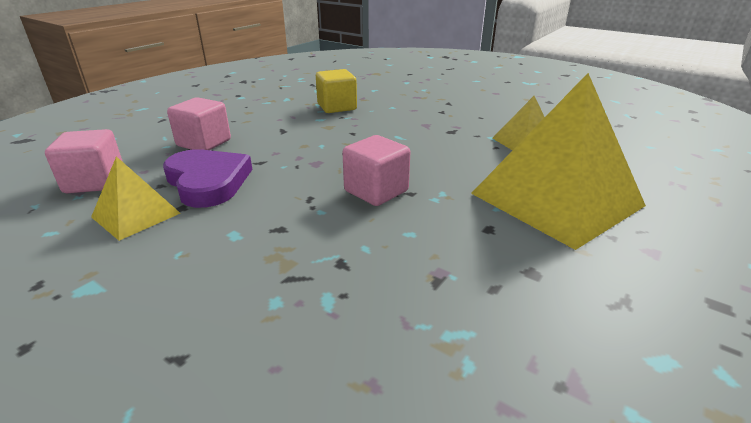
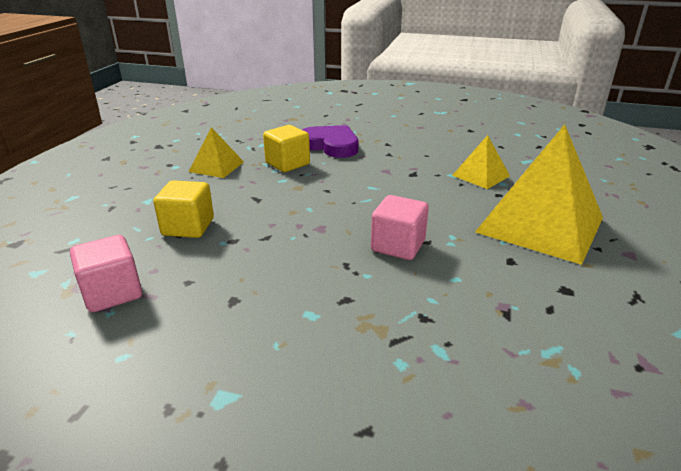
camera: 20 degrees left, 0 degrees up
yellow pyramid [91,156,181,241] -> yellow pyramid moved to [189,127,244,178]
purple heart [163,149,252,208] -> purple heart moved to [302,125,358,158]
pink cube [167,97,231,150] -> yellow cube [154,180,214,238]

